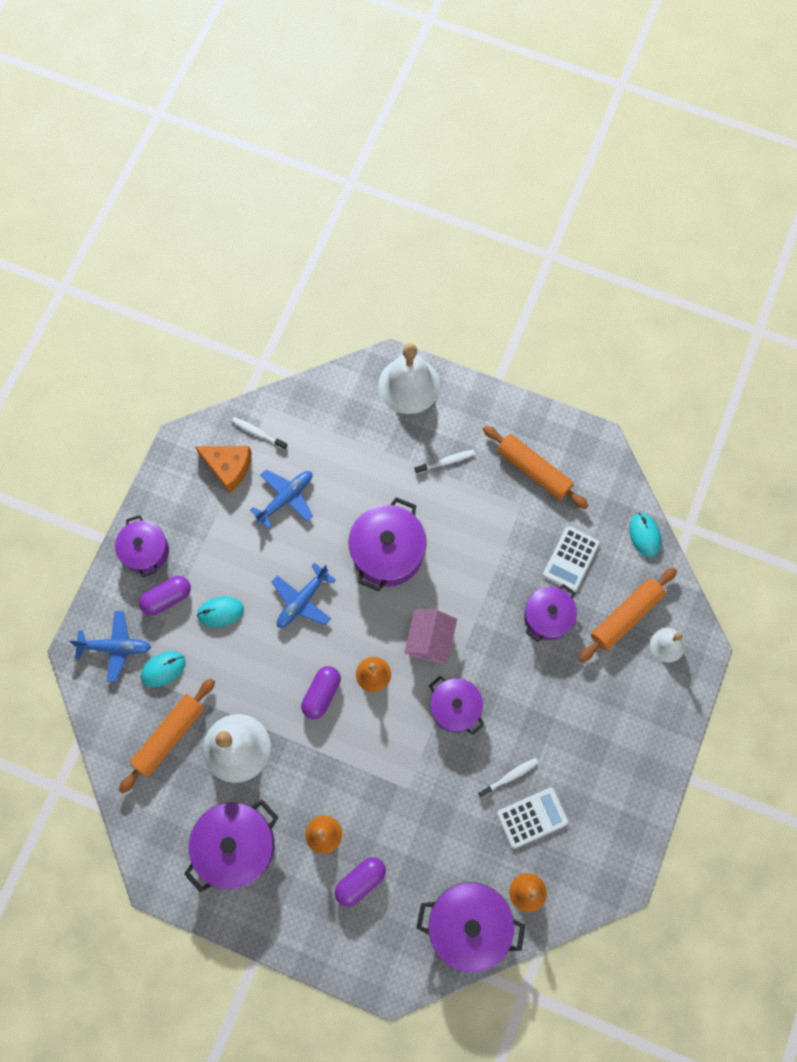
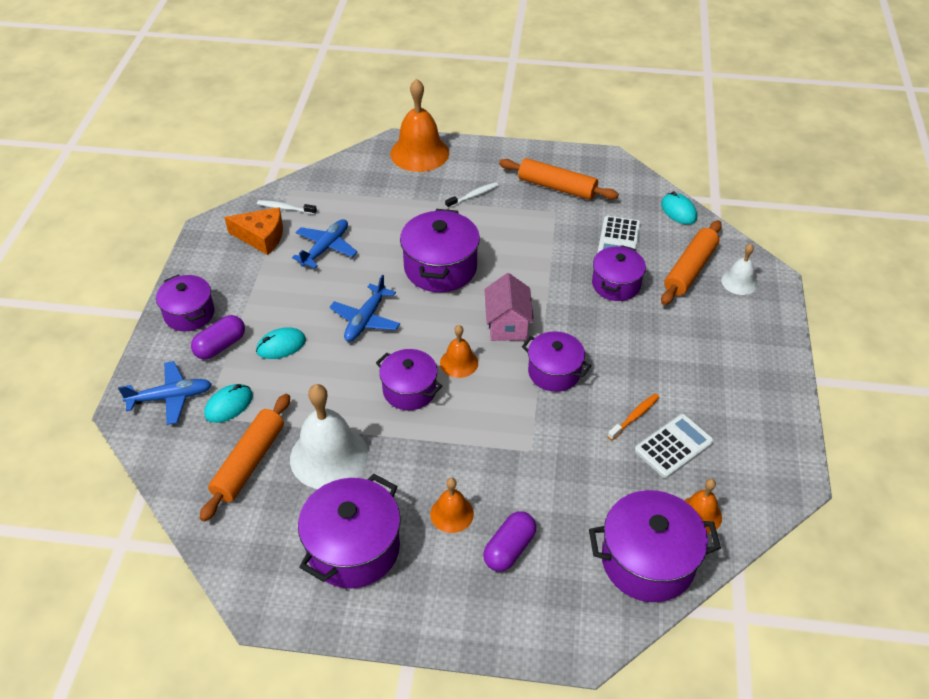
camera: 15 degrees left, 25 degrees down
purple capsule [301,666,341,719] -> purple pot [376,349,442,410]
white bell [378,343,440,414] -> orange bell [390,79,449,172]
white toothbrush [478,758,539,798] -> orange toothbrush [607,394,660,440]

